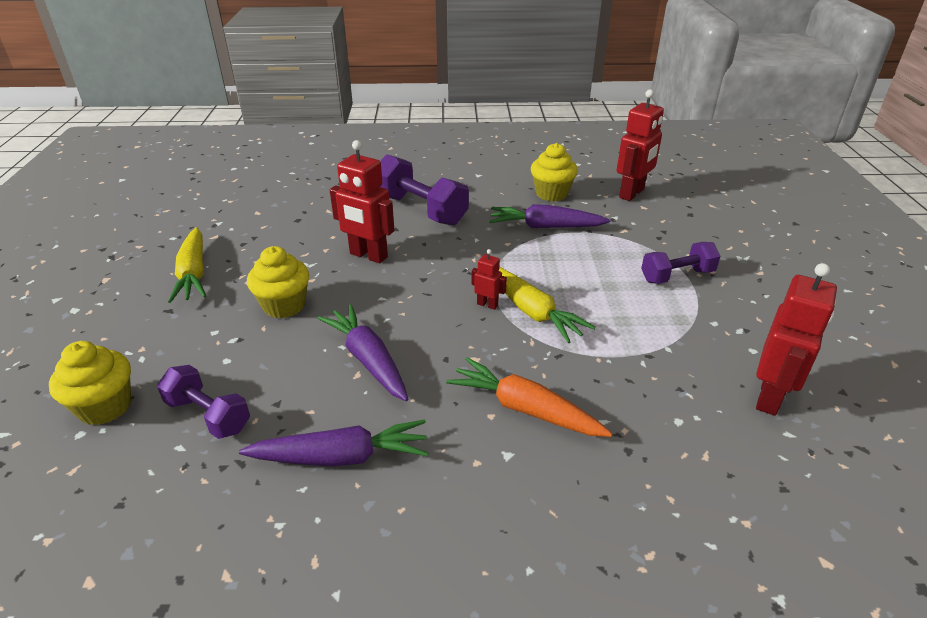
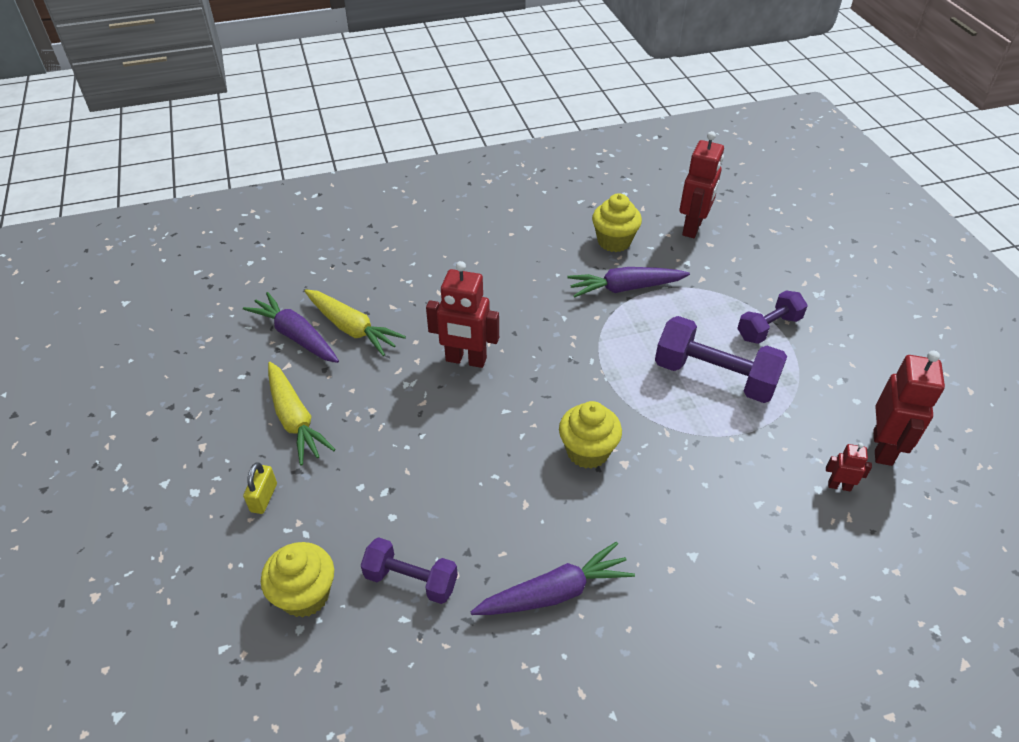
camera: 15 degrees left, 10 degrees up
yellow cupcake [247,246,309,318] -> yellow cupcake moved to [559,401,622,469]
purple carrot [318,304,408,401] -> purple carrot moved to [243,292,339,363]
purple dumbbell [380,155,469,226] -> purple dumbbell moved to [655,316,787,403]
orange carrot [446,357,612,437] -> none
red robot [472,249,507,310] -> red robot moved to [826,443,872,491]
yellow carrot [499,267,595,343] -> yellow carrot moved to [304,289,406,356]
none -> yellow padlock [243,462,277,514]

